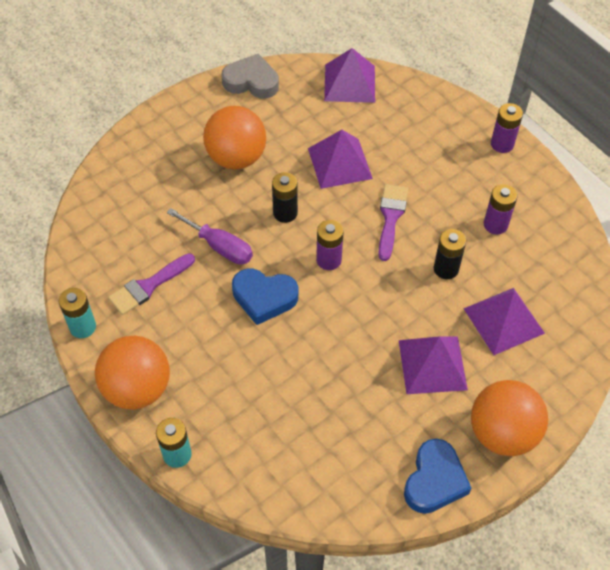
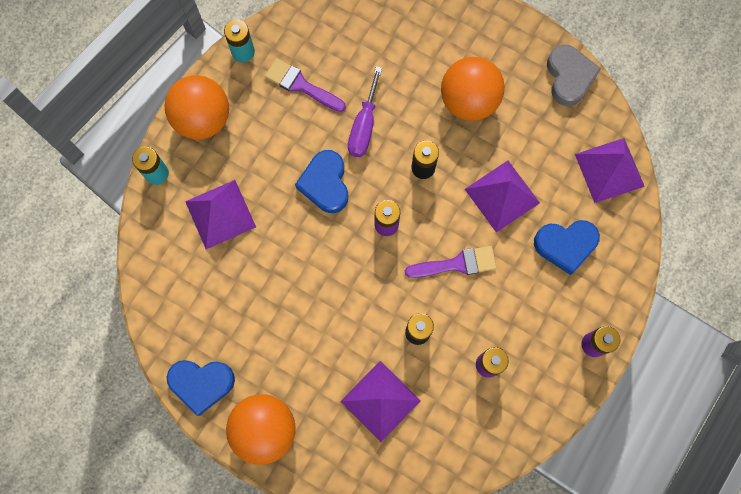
camera: 70 degrees right, 20 degrees up
purple pyramid [399,336,468,394] -> purple pyramid moved to [185,180,256,249]
none -> blue heart [534,220,600,275]

